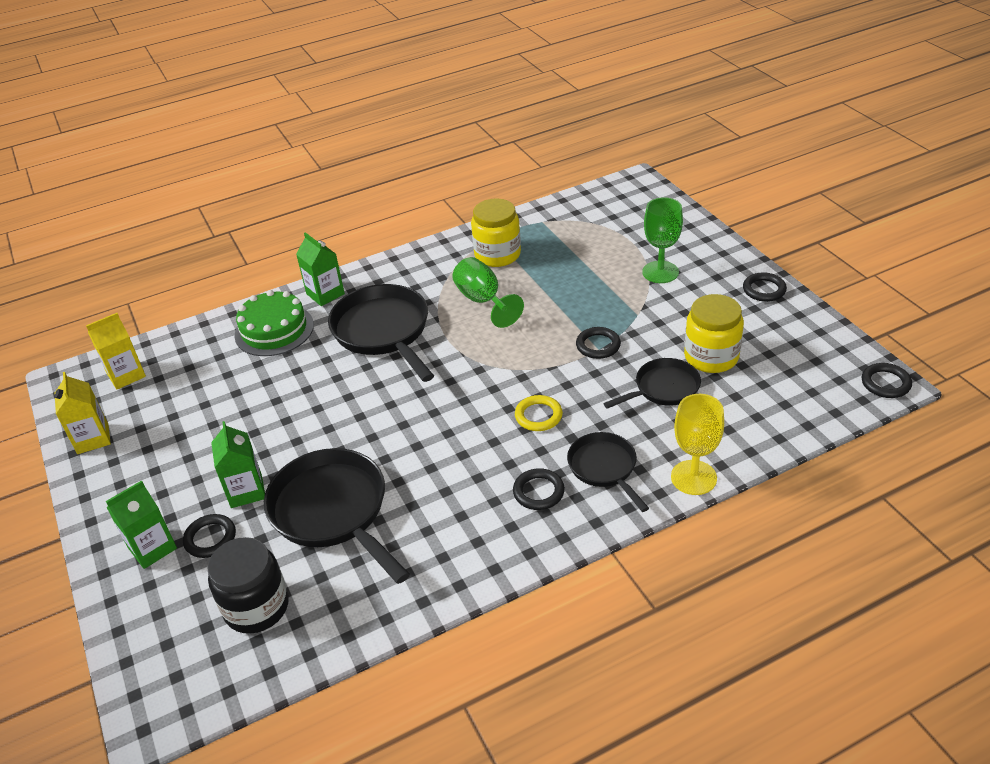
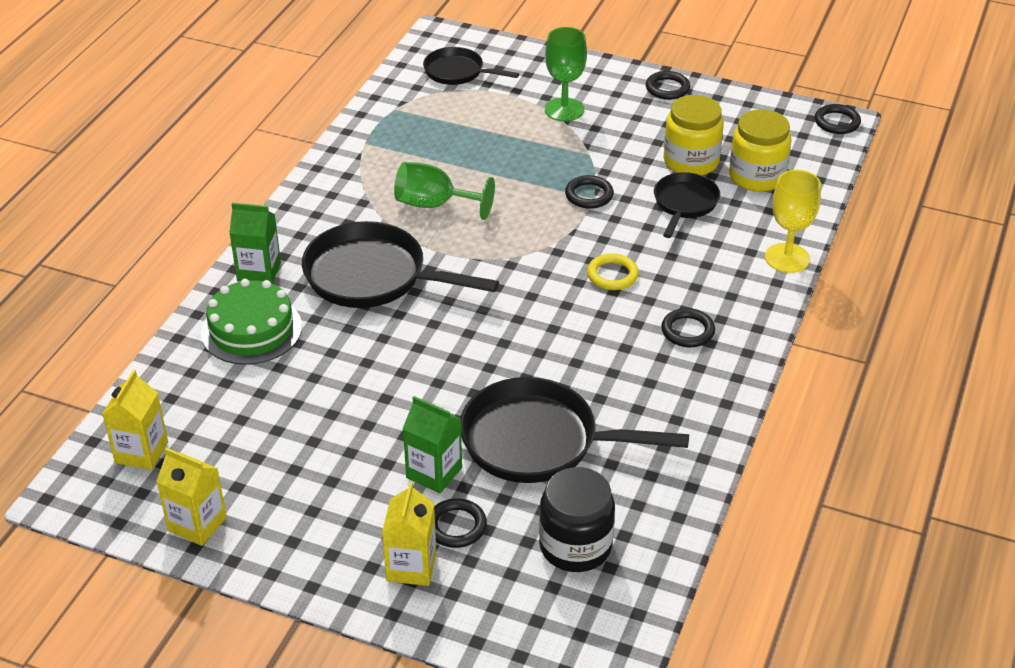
camera: 45 degrees left, 0 degrees up
green carton [106,480,177,569] -> yellow carton [382,482,436,586]
yellow jar [471,198,521,267] -> yellow jar moved to [729,109,792,192]
black pan [567,432,649,512] -> black pan moved to [423,47,519,85]

